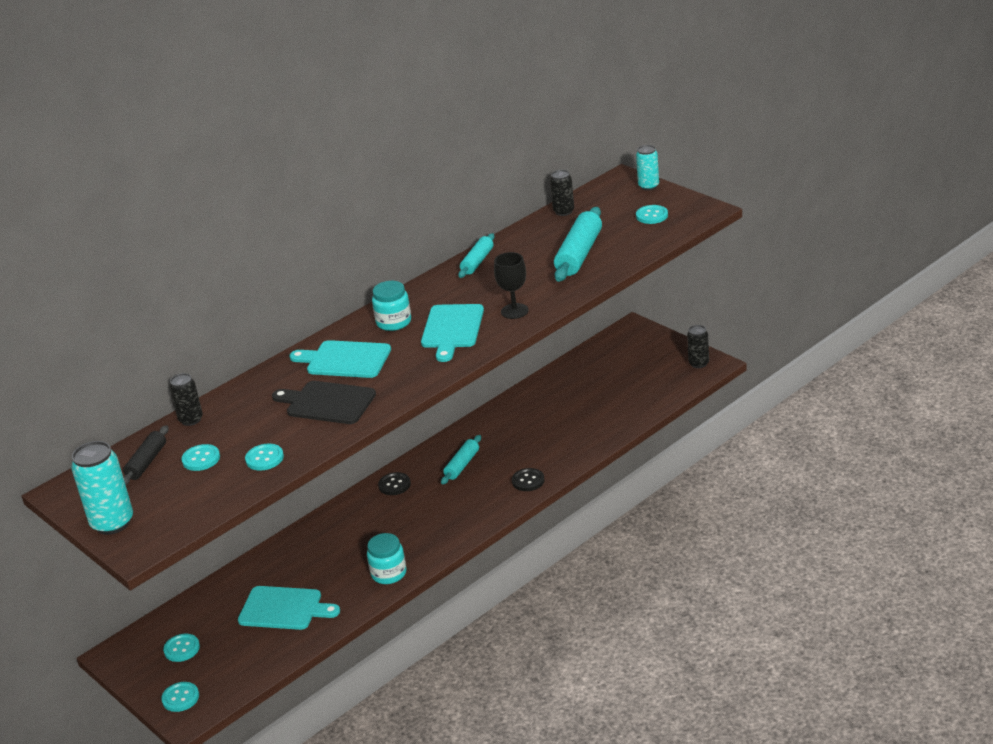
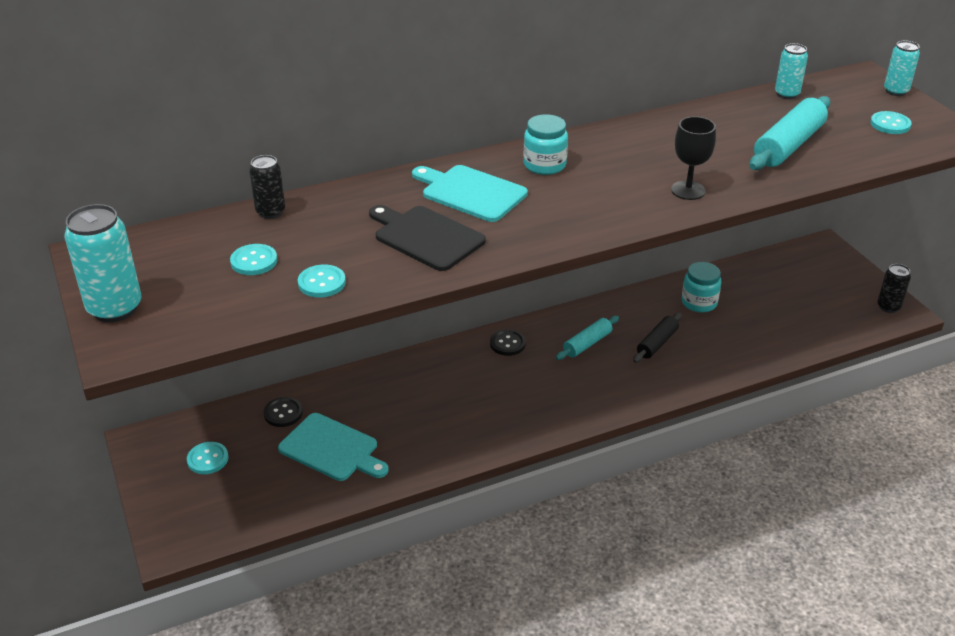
camera: 15 degrees right, 5 degrees up
black rolling pin [123,425,169,485] -> black rolling pin moved to [633,312,682,363]
turquoise button [161,682,199,712] -> none
turquoise jar [367,533,406,584] -> turquoise jar moved to [682,262,721,313]
turquoise cutting board [421,304,484,362] -> none
turquoise rolling pin [458,233,495,278] -> none
black button [512,468,544,491] -> black button moved to [264,397,303,427]
black can [550,170,574,216] -> turquoise can [775,43,808,99]

